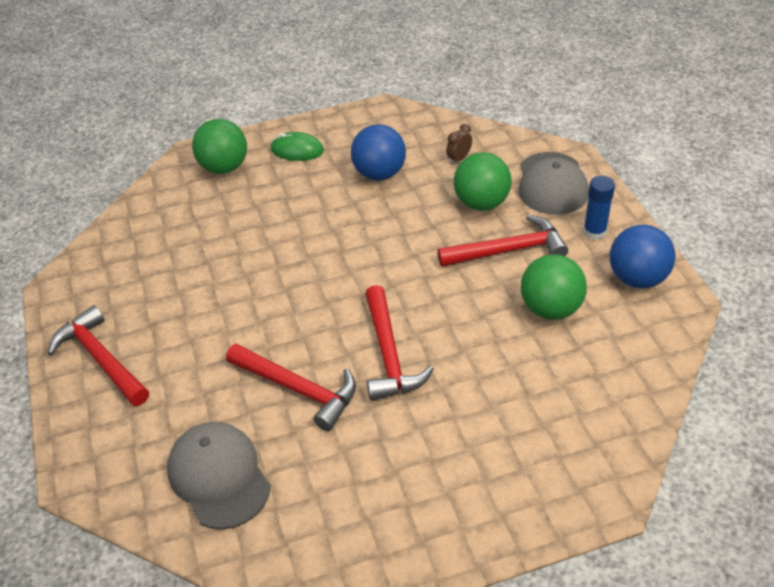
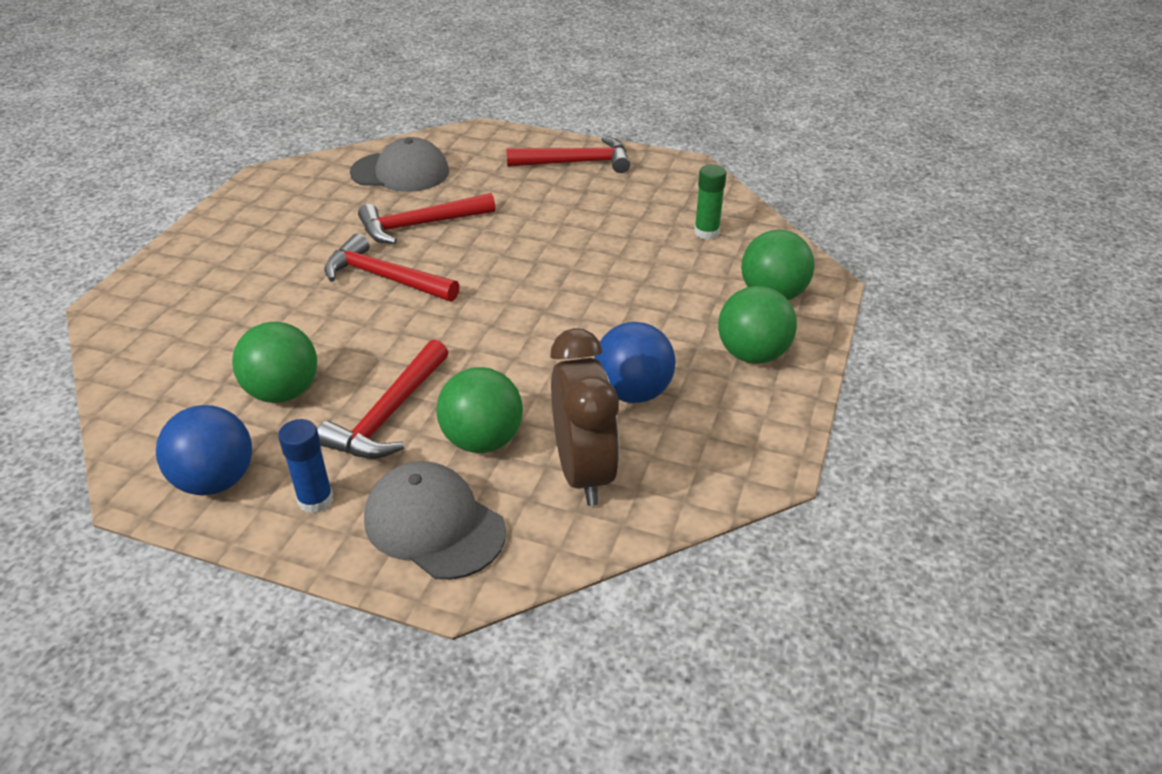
camera: 125 degrees right, 5 degrees down
green mouse [270,132,324,161] -> green ball [718,286,797,364]
brown clock [446,124,472,165] -> brown clock [550,328,620,506], size x2.50
none -> green glue stick [694,164,727,239]

